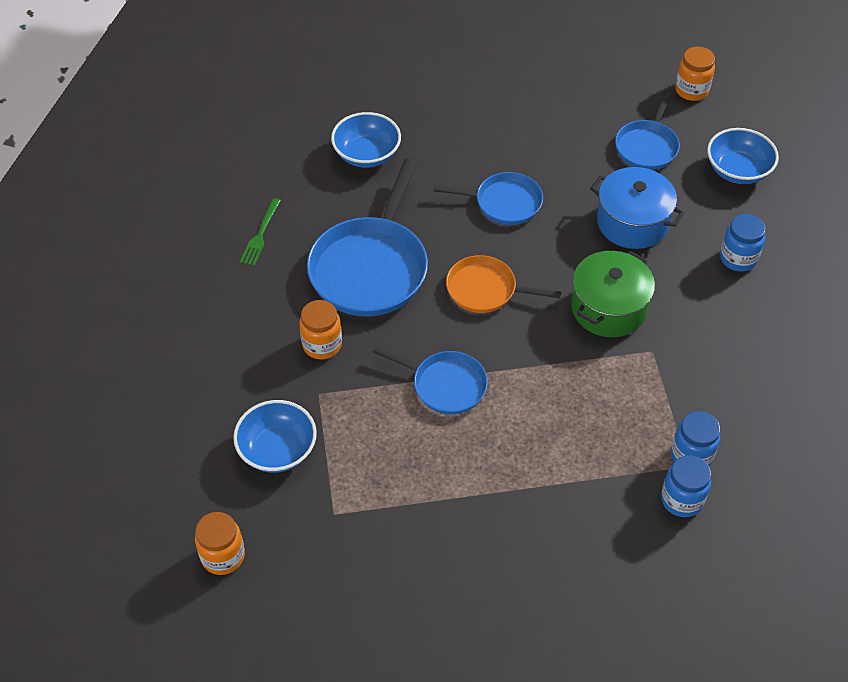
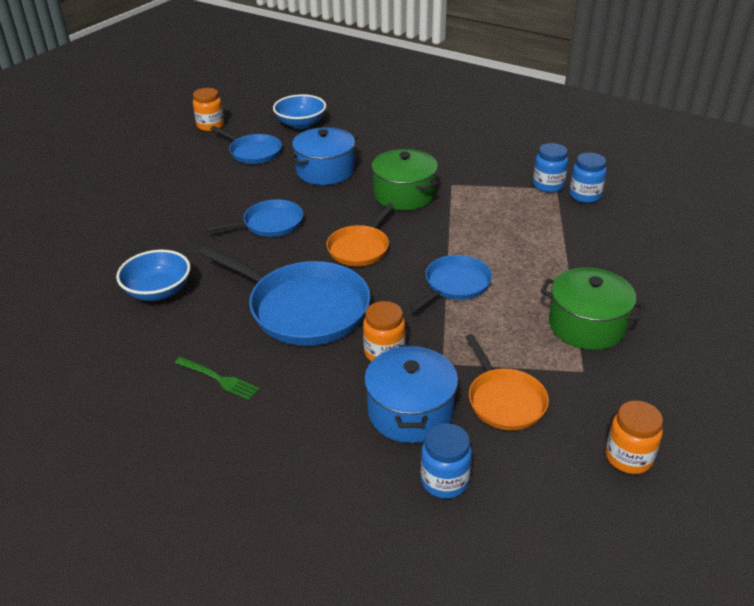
camera: 75 degrees left, 15 degrees down
blue bowl [233,400,317,473] -> orange pan [465,334,549,430]
blue pan [433,172,543,225] -> blue pan turned 45 degrees clockwise [205,199,303,237]
blue jar [720,214,766,272] -> blue jar moved to [421,423,472,499]
none -> blue pot [364,345,458,443]
none -> green pot [540,267,646,350]

